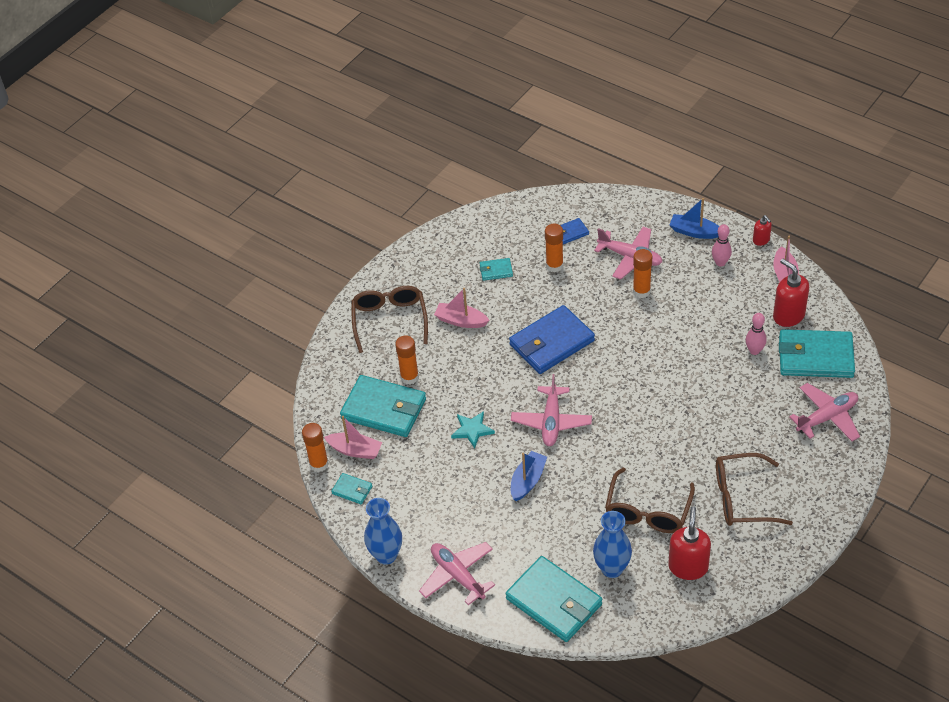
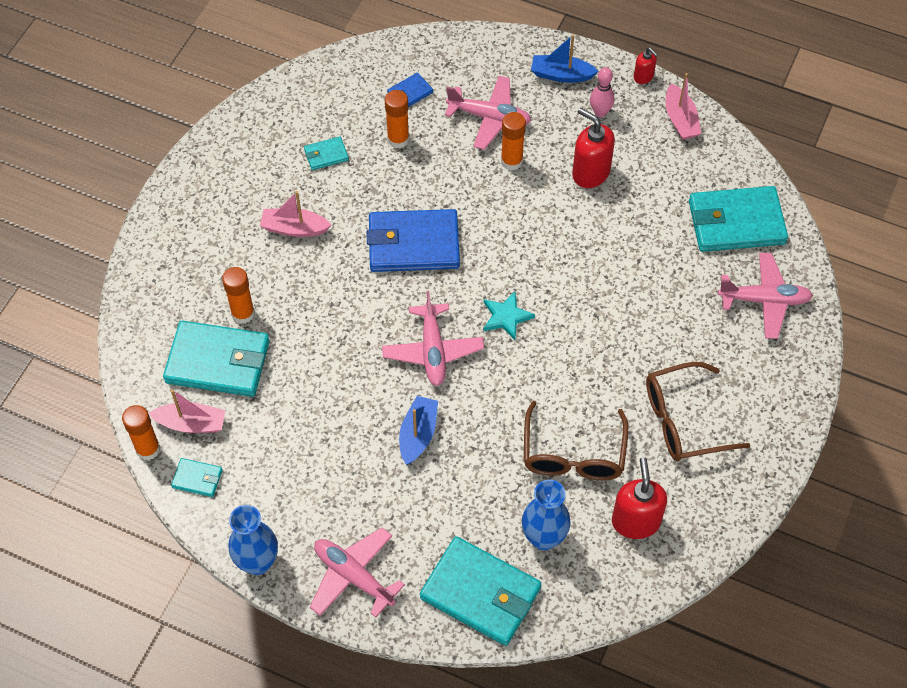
camera: 15 degrees left, 10 degrees up
brown glasses [351,286,428,353] -> none
turquoise star [451,411,495,449] -> turquoise star moved to [483,292,535,340]
blue wallet [509,305,595,374] -> blue wallet turned 45 degrees clockwise [367,209,460,272]
pink bowling pin [745,313,767,355] -> none
red soap dispenser [773,259,809,327] -> red soap dispenser moved to [572,108,615,188]
pink plane [789,383,860,441] -> pink plane turned 45 degrees clockwise [718,253,813,339]

